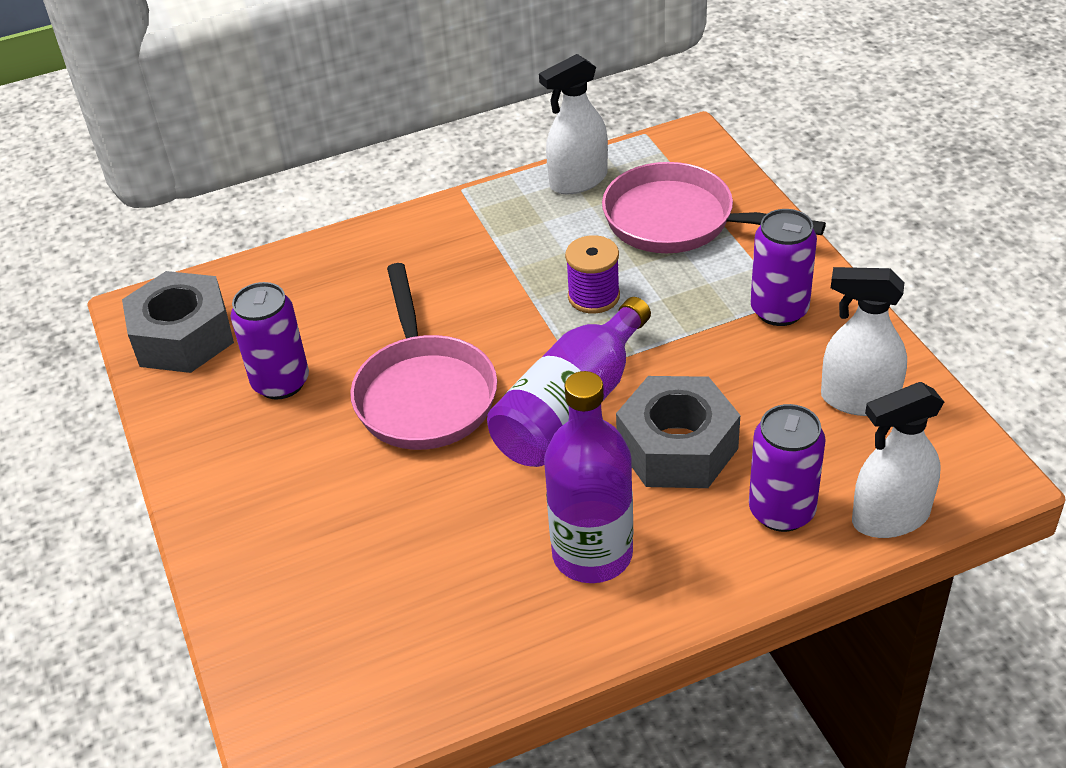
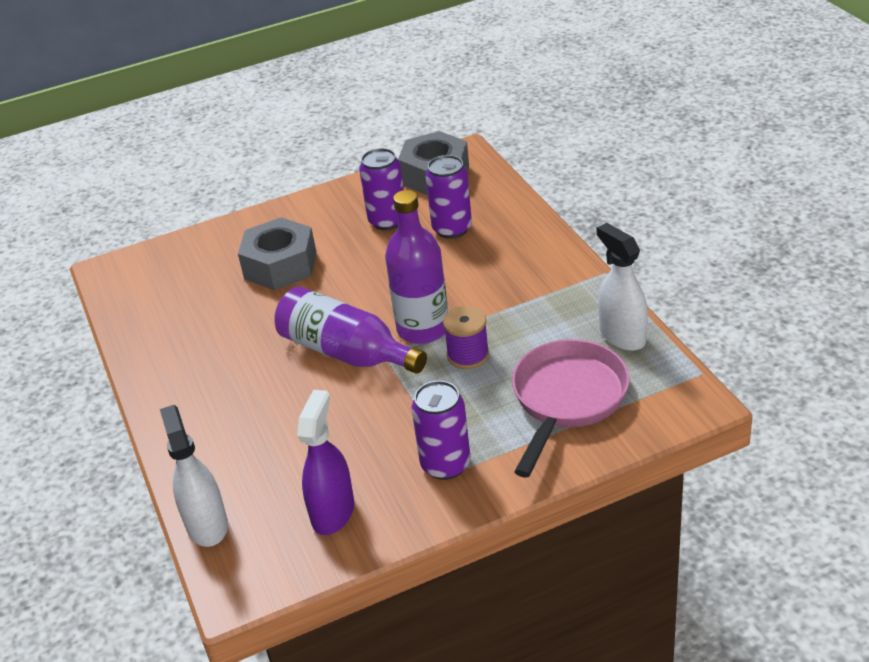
camera: 90 degrees right, 5 degrees down
pink pan [350,263,497,450] -> none
purple bottle [544,371,633,583] -> purple bottle moved to [385,190,448,344]
grey nut [616,376,740,488] -> grey nut moved to [238,217,317,290]
purple can [749,404,826,532] -> purple can moved to [425,155,472,239]
white spray bottle [821,267,907,416] -> purple spray bottle [297,390,354,535]

